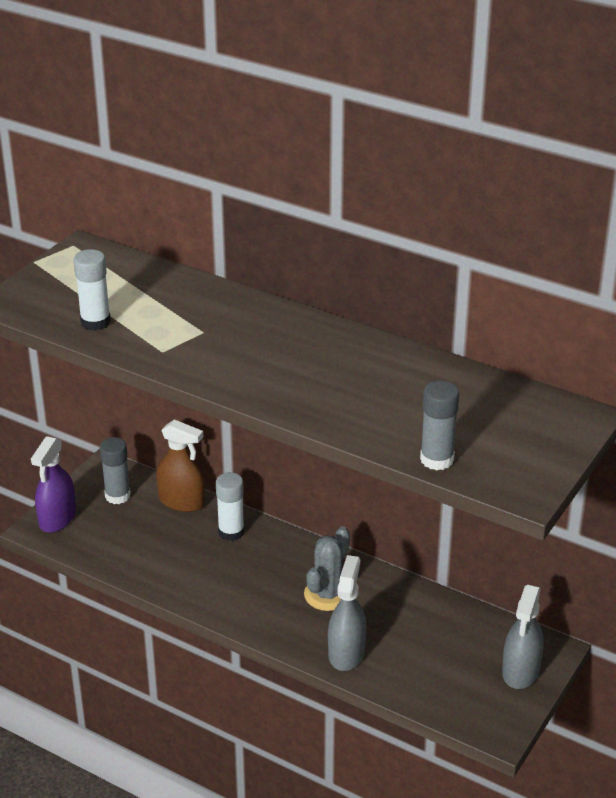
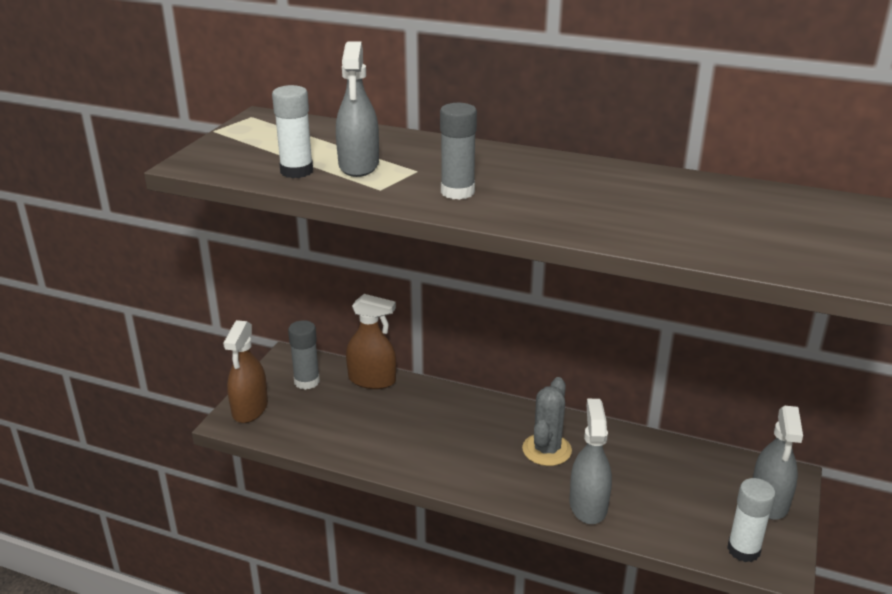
camera: 10 degrees left, 5 degrees down
purple spray bottle [31,436,76,533] -> brown spray bottle [223,320,268,423]
white glue stick [216,472,245,541] -> white glue stick moved to [727,478,776,562]
grey glue stick [420,380,459,470] -> grey glue stick moved to [440,103,477,200]
none -> grey spray bottle [336,41,379,177]

